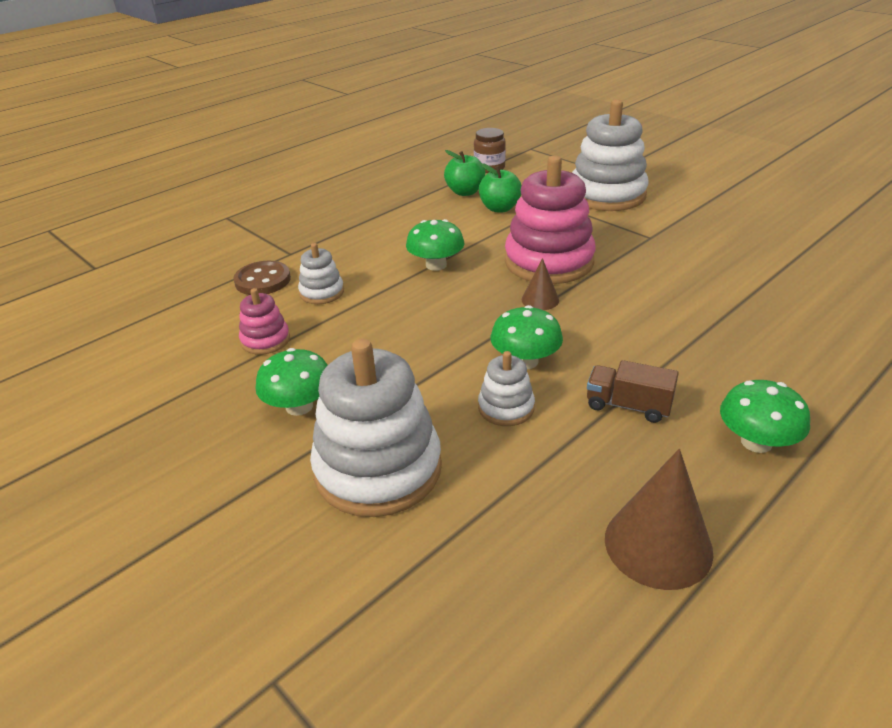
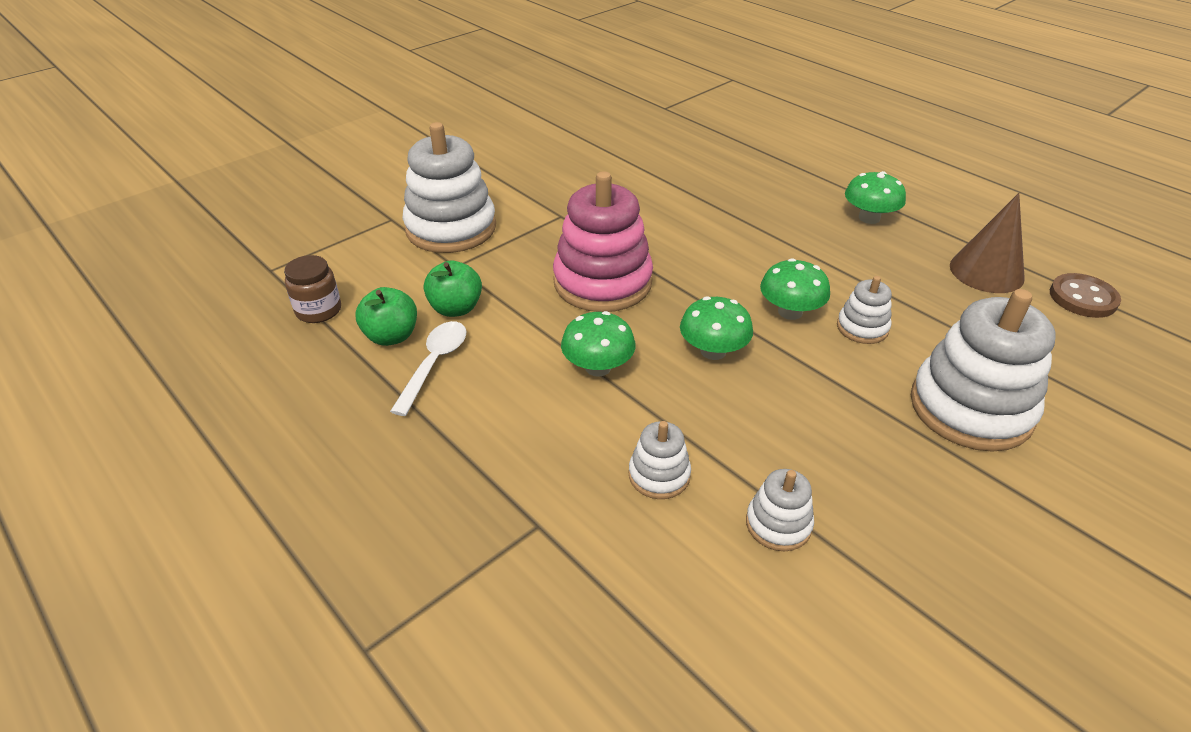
camera: 90 degrees left, 5 degrees up
brown button [233,261,291,295] -> brown button moved to [1050,273,1121,318]
pink stacking toy [239,288,290,355] -> white stacking toy [746,469,814,551]
green mushroom [255,348,328,416] -> green mushroom moved to [680,296,753,360]
brown cone [522,258,559,310] -> none
brown truck [587,360,679,423] -> none
none -> white spoon [390,321,467,416]

